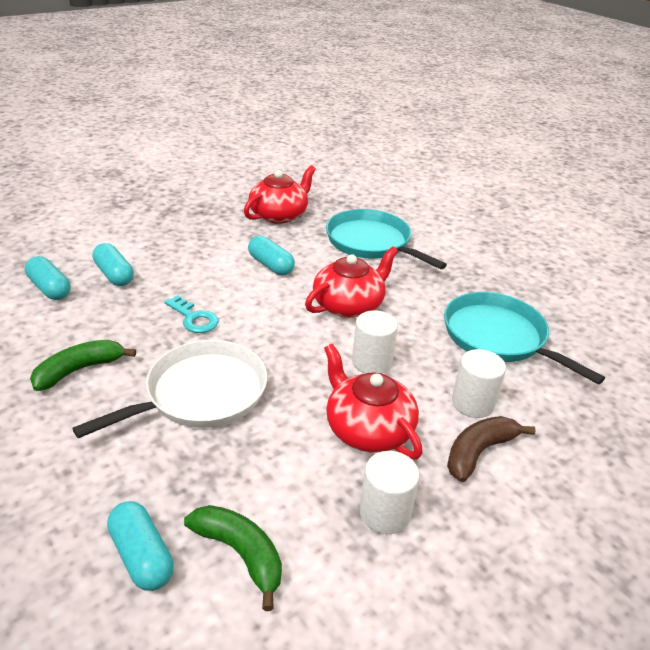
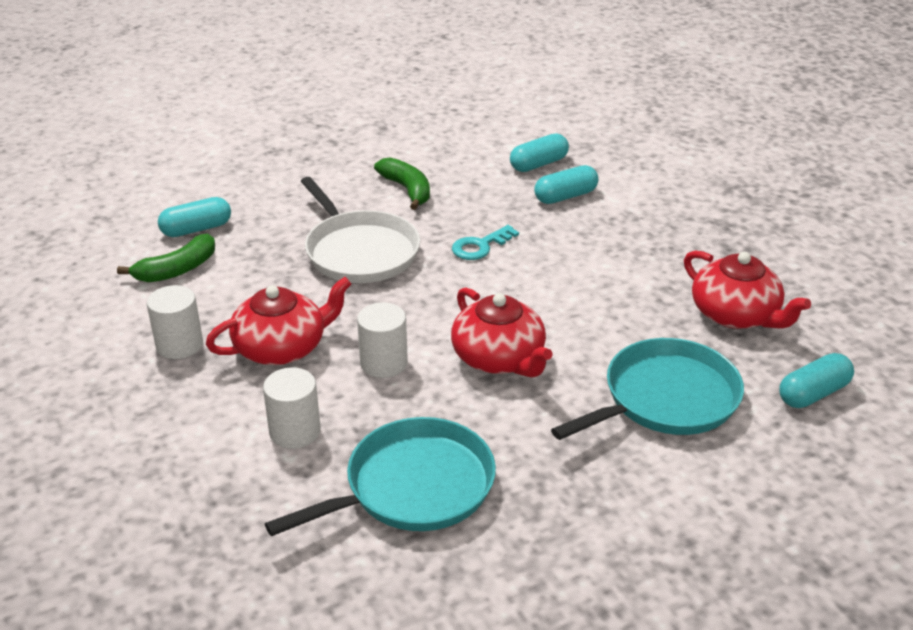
camera: 100 degrees right, 0 degrees up
turquoise capsule [248,235,295,275] -> turquoise capsule moved to [779,353,854,408]
brown banana [447,416,536,482] -> none

